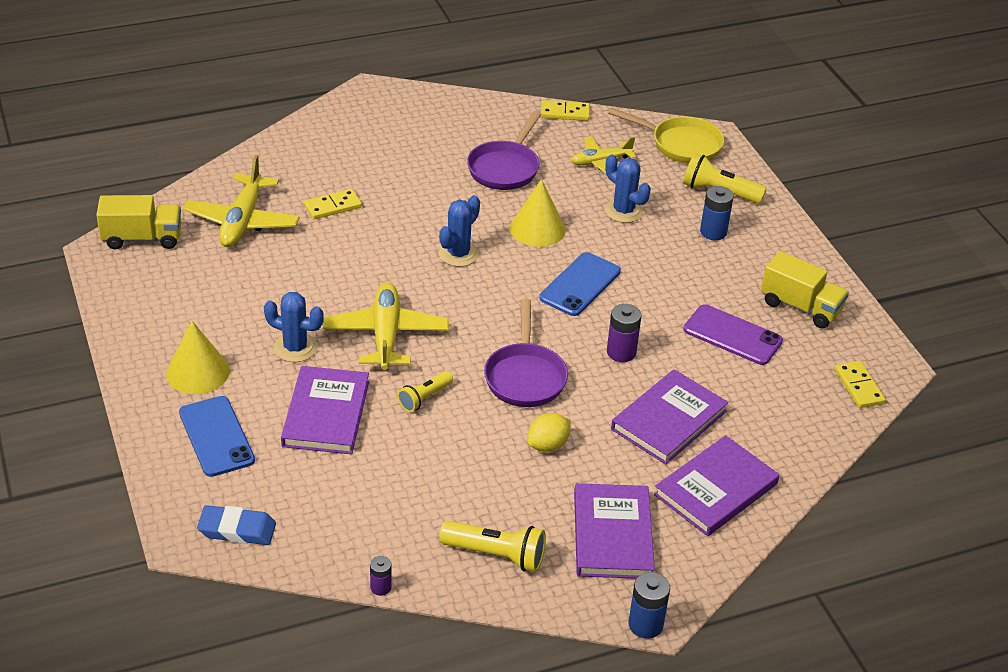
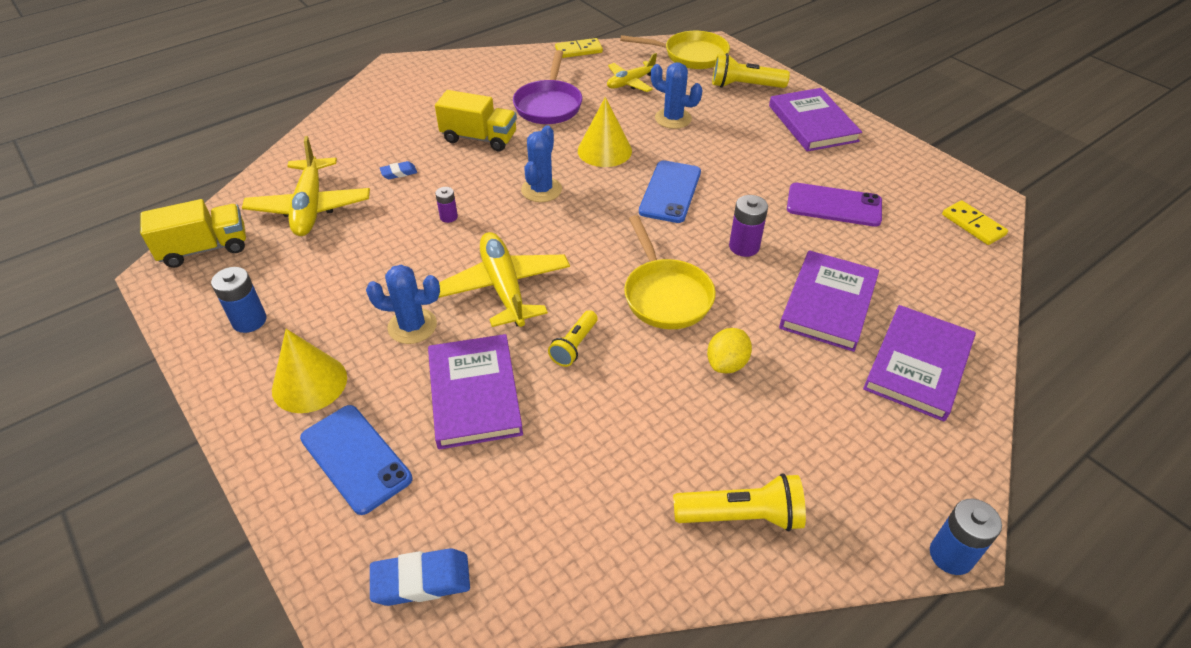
camera: 15 degrees left, 5 degrees up
yellow domino [304,189,362,219] -> blue eraser [380,161,417,179]
purple battery [370,556,392,596] -> purple battery moved to [435,187,458,223]
purple pan [484,299,568,407] -> yellow pan [624,215,716,329]
purple book [574,483,655,579] -> purple book moved to [769,88,862,152]
blue battery [700,186,734,240] -> blue battery moved to [211,267,267,333]
yellow truck [761,251,849,328] -> yellow truck moved to [435,90,517,151]

